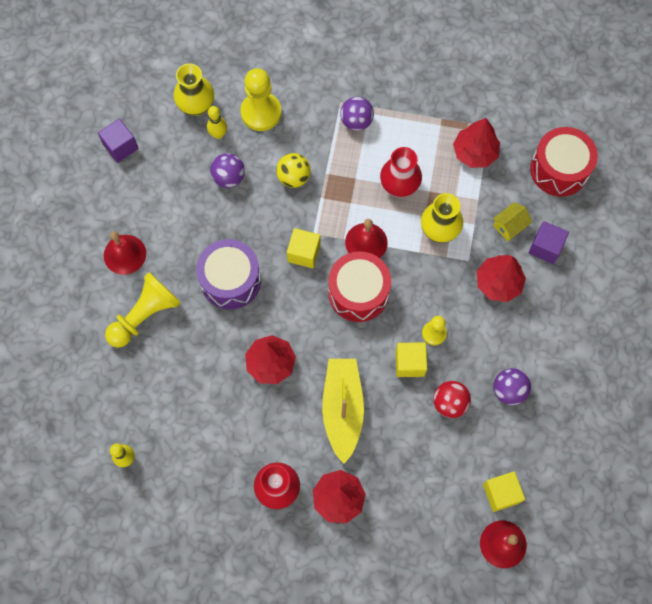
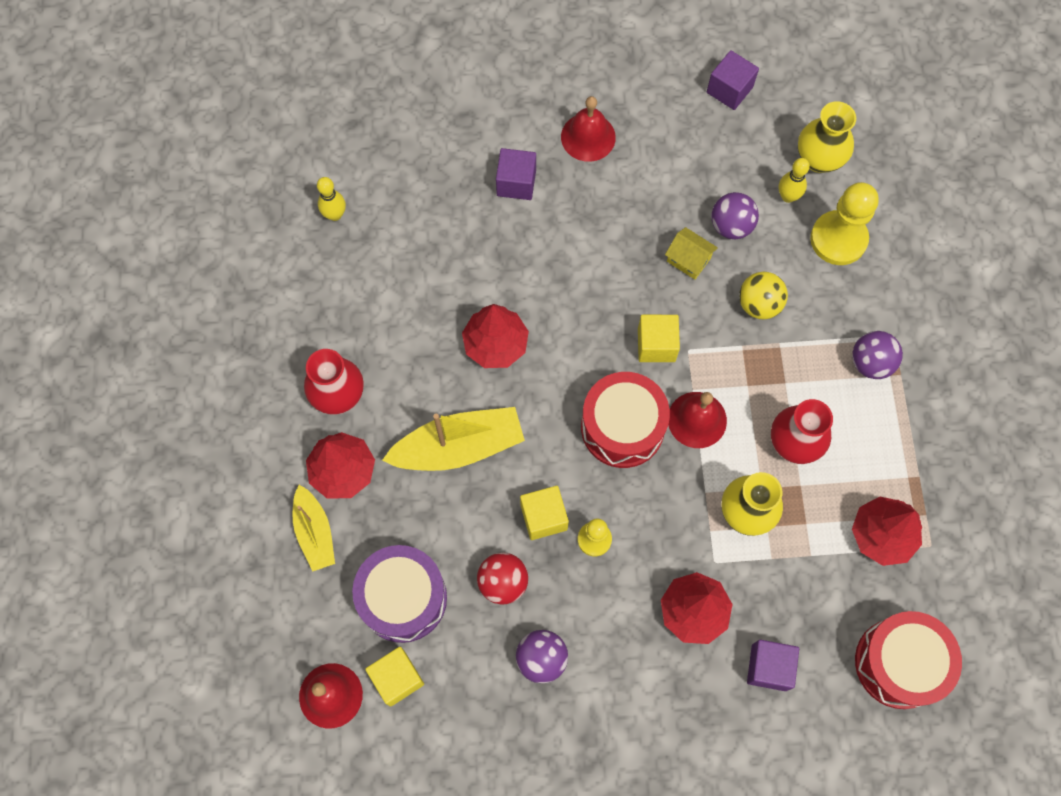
camera: 75 degrees right, 0 degrees up
yellow pawn [105,272,181,348] -> purple cube [496,148,536,200]
purple drum [196,239,261,310] -> purple drum moved to [352,545,447,643]
yellow house [493,202,532,241] -> yellow house moved to [665,227,718,279]
none -> yellow boat [293,485,335,572]

